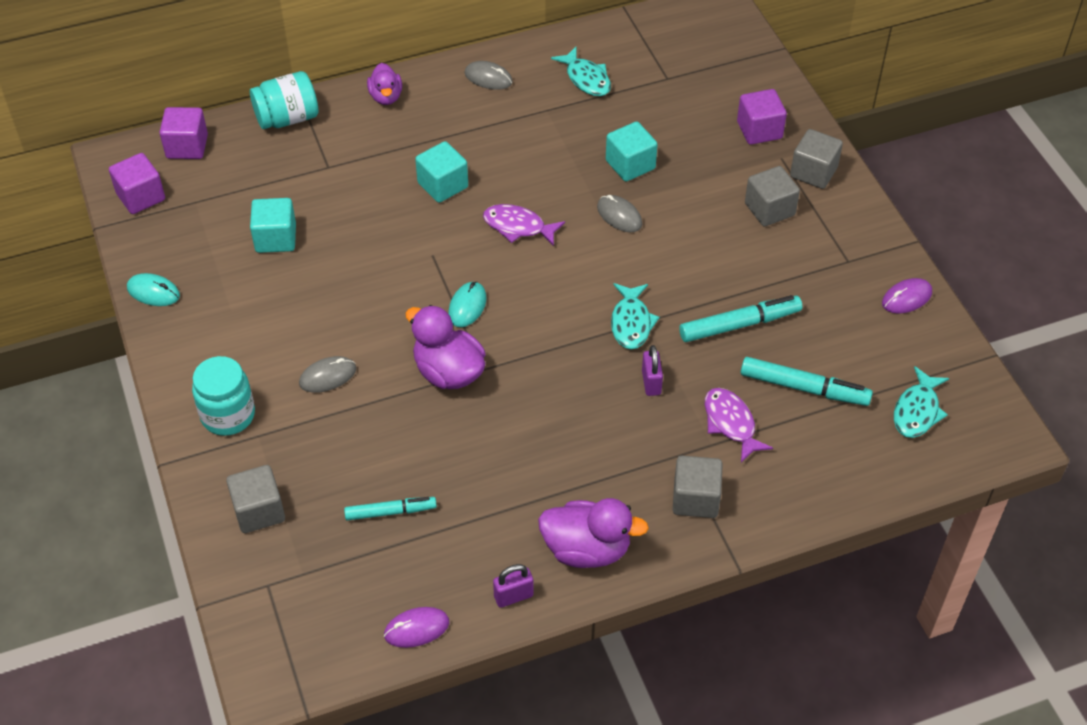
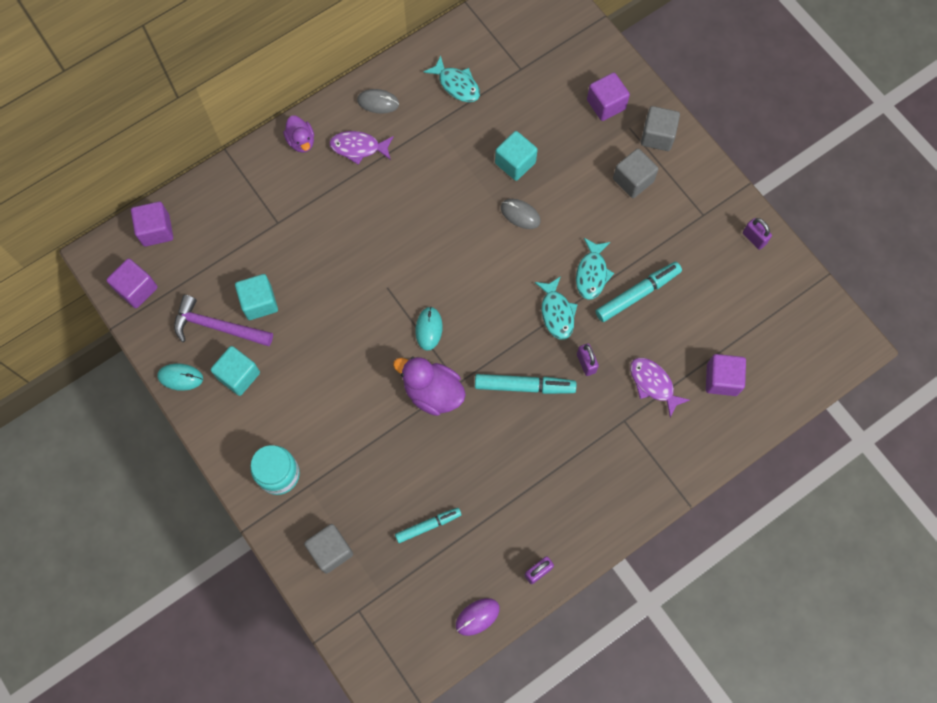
camera: 15 degrees left, 20 degrees up
turquoise jar [250,71,318,129] -> none
grey mouse [299,356,356,393] -> none
turquoise cube [415,141,468,203] -> turquoise cube moved to [211,346,260,396]
purple fish [483,204,565,246] -> purple fish moved to [329,131,394,165]
purple duck [538,498,649,568] -> none
grey cube [673,456,723,518] -> none
turquoise marker [741,357,873,406] -> turquoise marker moved to [475,374,576,394]
purple mouse [882,278,932,314] -> purple padlock [743,218,772,250]
turquoise fish [894,366,949,438] -> turquoise fish moved to [576,238,614,300]
none -> purple hammer [174,295,273,346]
none -> purple cube [706,354,746,396]

